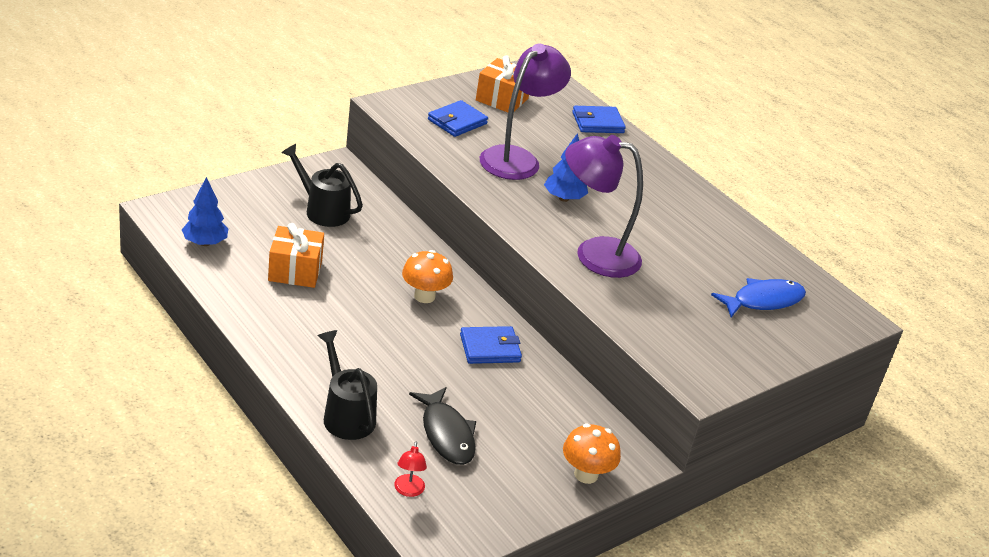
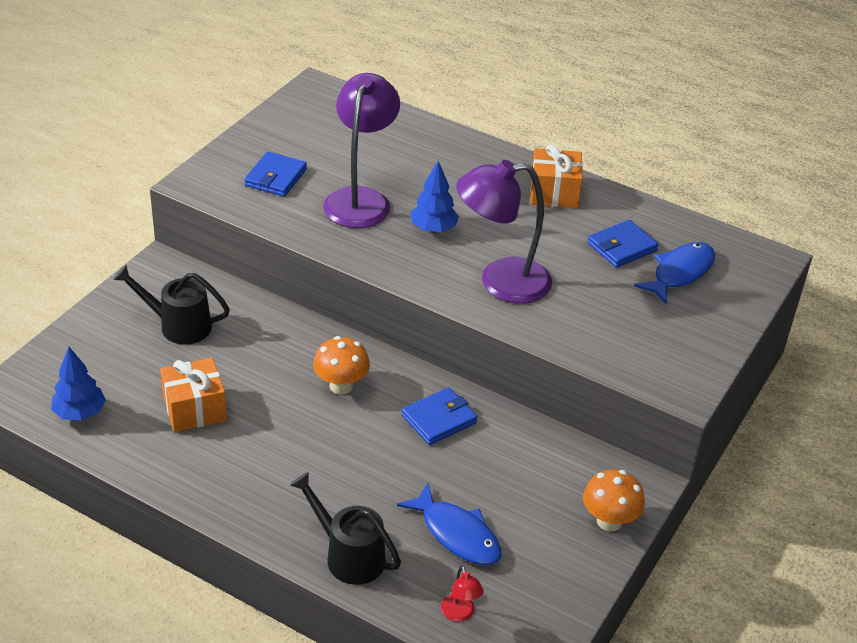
camera: 20 degrees left, 5 degrees up
black fish [409,387,476,465] -> blue fish [397,483,501,565]
orange gift [476,55,529,112] -> orange gift moved to [530,144,583,208]
blue wallet [572,106,626,133] -> blue wallet moved to [587,220,659,268]

